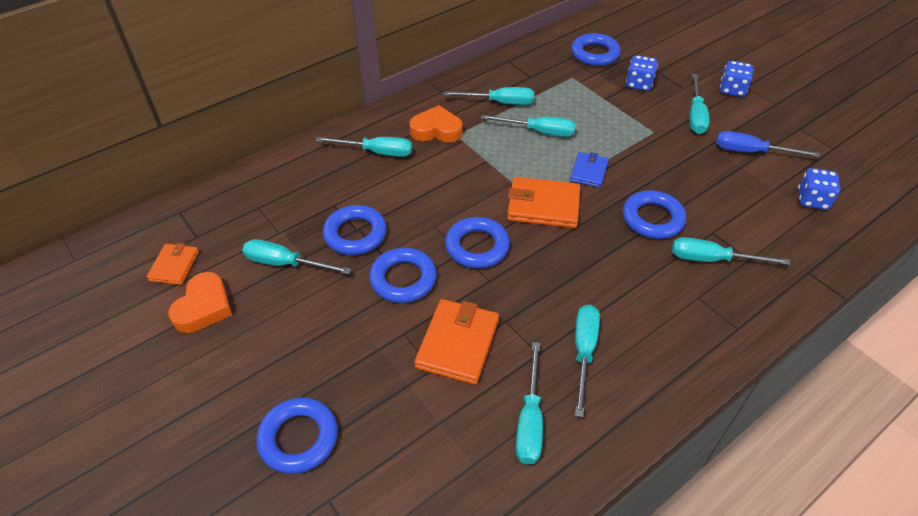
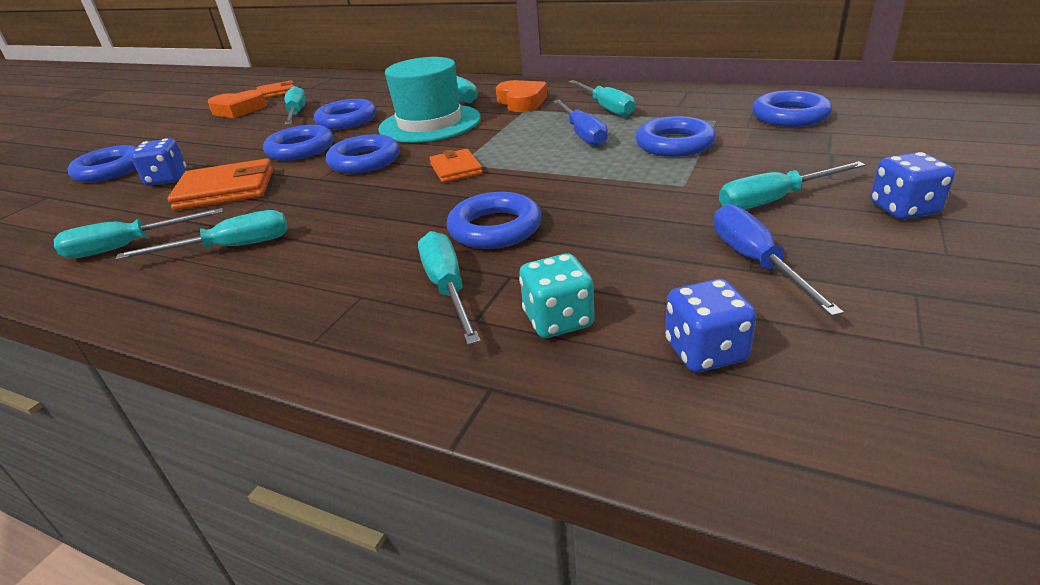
camera: 65 degrees right, 15 degrees down
turquoise screwdriver [481,115,576,137] -> blue screwdriver [553,100,608,146]
orange wallet [507,177,580,228] -> orange wallet [429,149,483,183], size x0.61
blue wallet [570,152,609,188] -> none
blue dice [626,55,658,91] -> blue dice moved to [131,138,187,186]
none -> turquoise hat [378,57,481,143]
none -> turquoise dice [519,254,594,338]
none -> blue ring [636,116,716,157]

